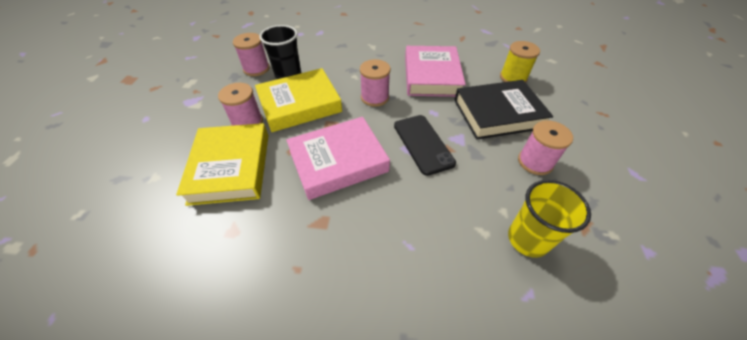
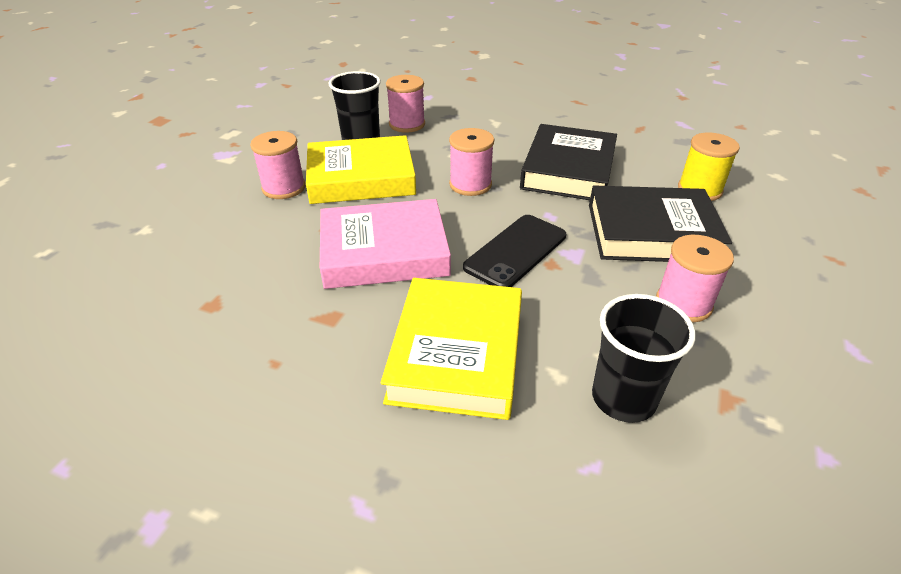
camera: 15 degrees right, 10 degrees down
yellow book [176,123,268,206] -> yellow book moved to [380,278,522,420]
pink spool [233,33,270,76] -> pink spool moved to [386,75,425,133]
black phone [394,115,456,176] -> black phone turned 45 degrees clockwise [463,215,566,287]
pink book [405,46,466,97] -> black book [520,124,617,200]
yellow cup [508,180,591,258] -> black cup [592,294,696,423]

